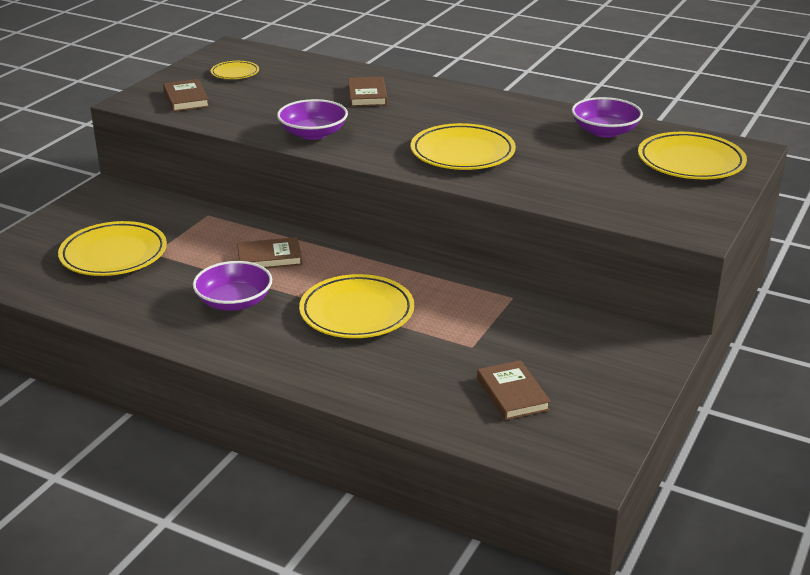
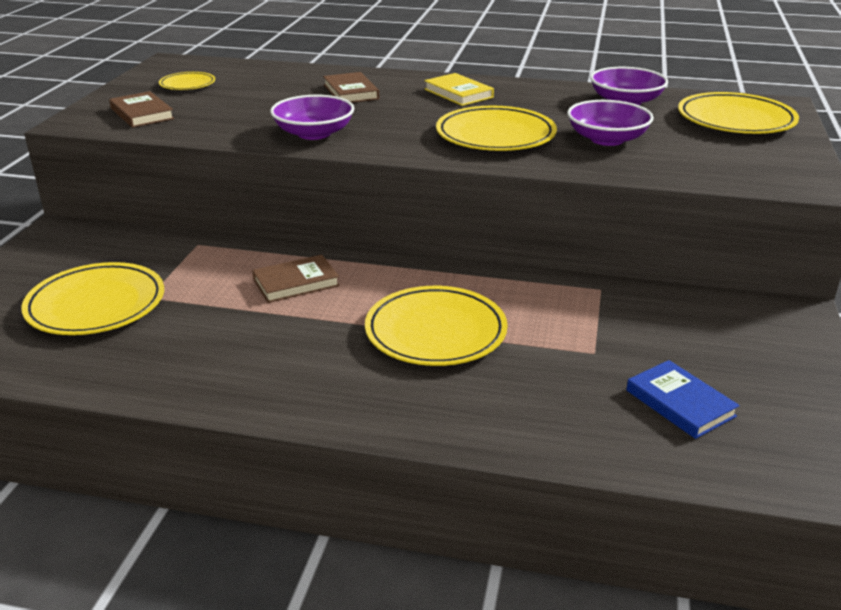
camera: 15 degrees left, 0 degrees up
purple bowl [193,261,272,311] -> purple bowl moved to [567,100,654,146]
brown book [477,360,551,420] -> blue book [626,360,740,439]
none -> yellow book [424,73,494,106]

